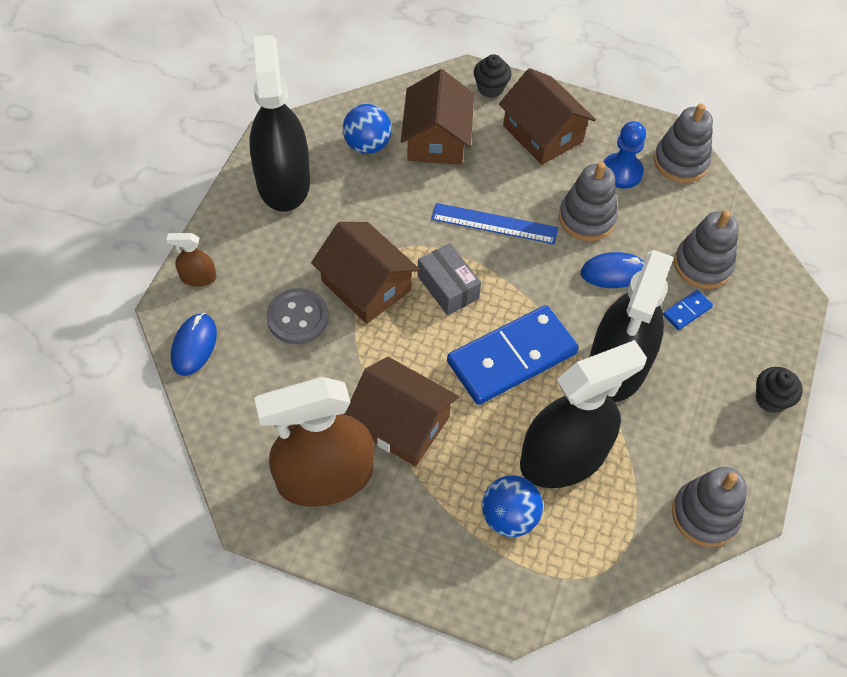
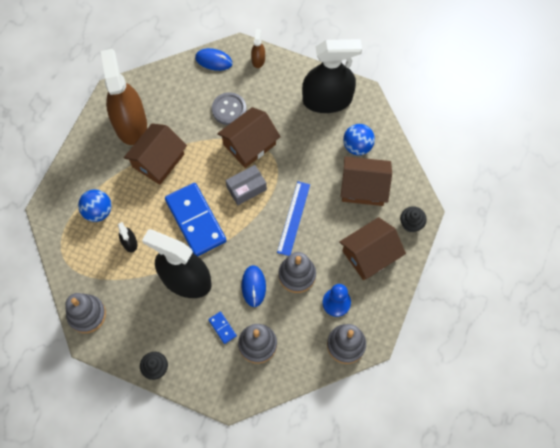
camera: 95 degrees right, 10 degrees up
black spray bottle [520,340,647,488] -> black spray bottle [118,222,137,253], size x0.42

